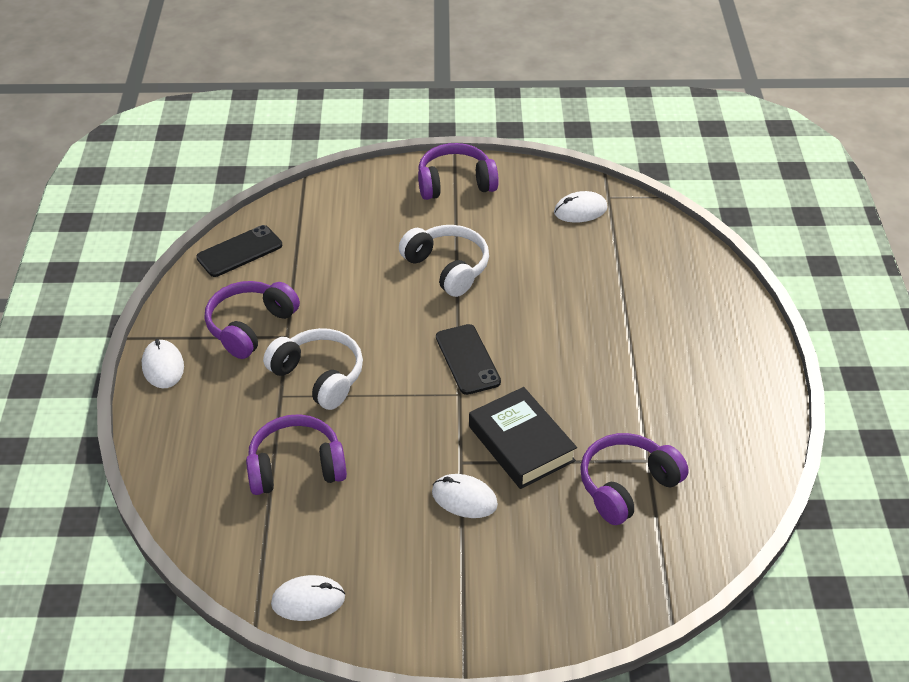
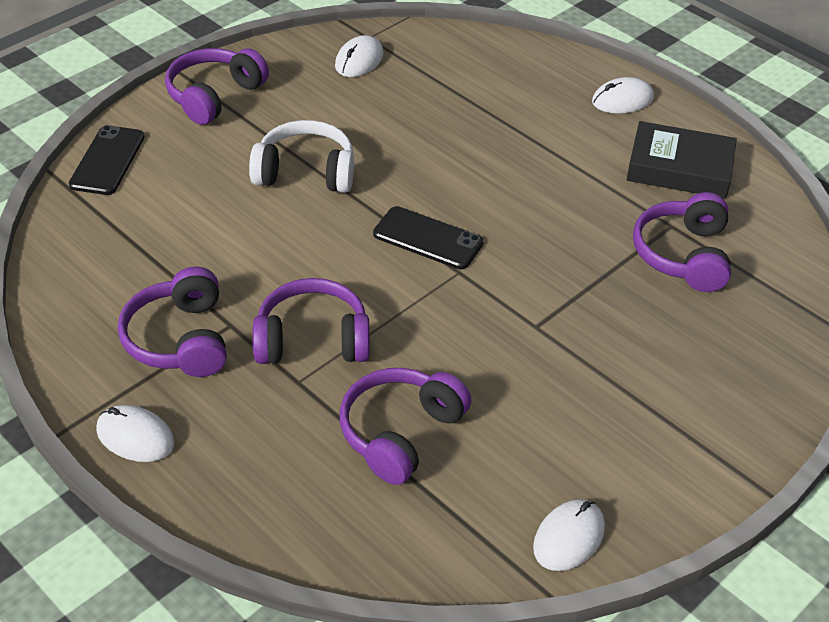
camera: 45 degrees left, 0 degrees up
black phone [196,225,282,277] -> black phone moved to [69,125,145,195]
white headphones [263,328,363,410] -> purple headphones [253,278,370,364]
white mouse [432,474,498,518] -> white mouse moved to [592,77,654,114]
black book [469,387,577,489] -> black book moved to [626,121,737,199]

